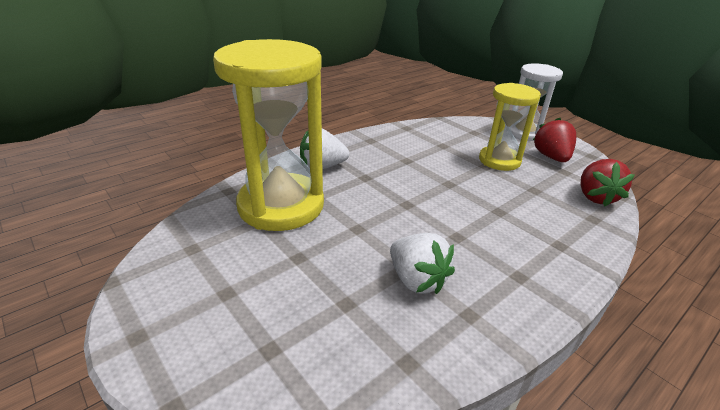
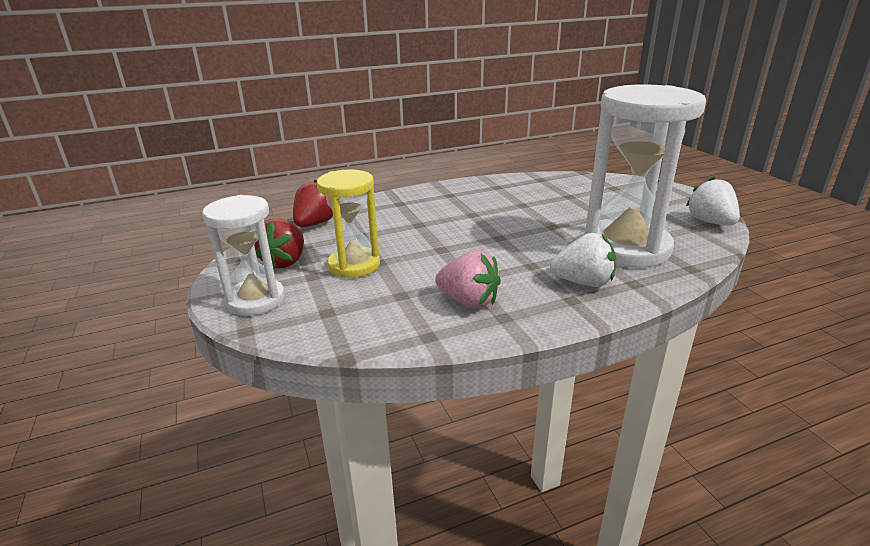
camera: 160 degrees left, 5 degrees down
yellow hourglass [213,39,324,231] -> white hourglass [584,84,706,268]
white strawberry [390,233,455,294] -> white strawberry moved to [686,177,740,225]
none -> pink strawberry [435,251,501,308]

